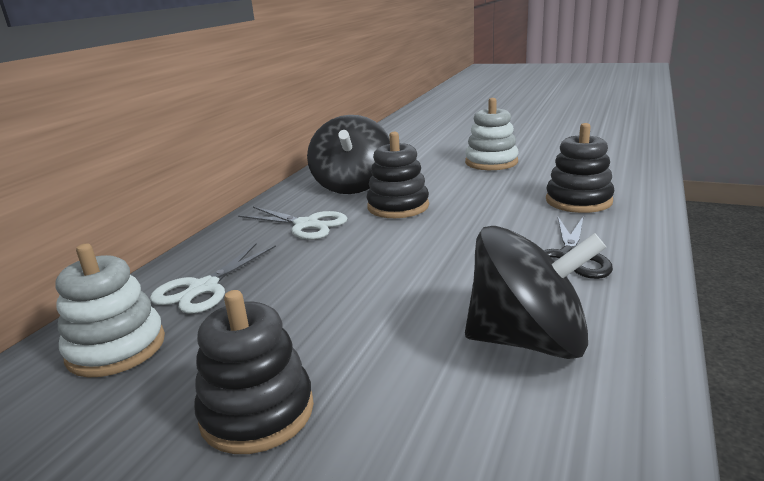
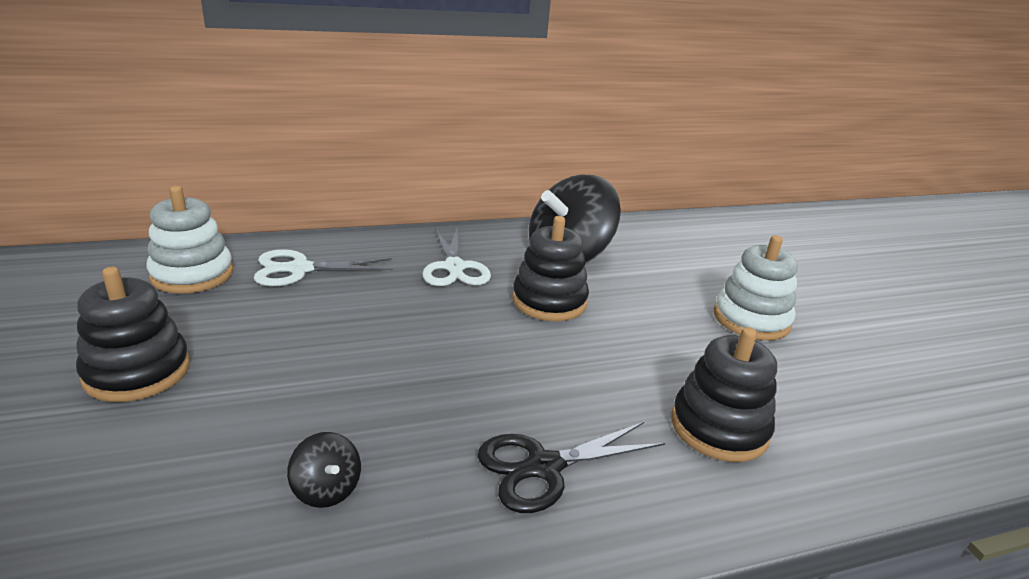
camera: 45 degrees right, 5 degrees up
black spinning top [465,226,607,359] -> black spinning top [287,432,361,508], size x0.41

